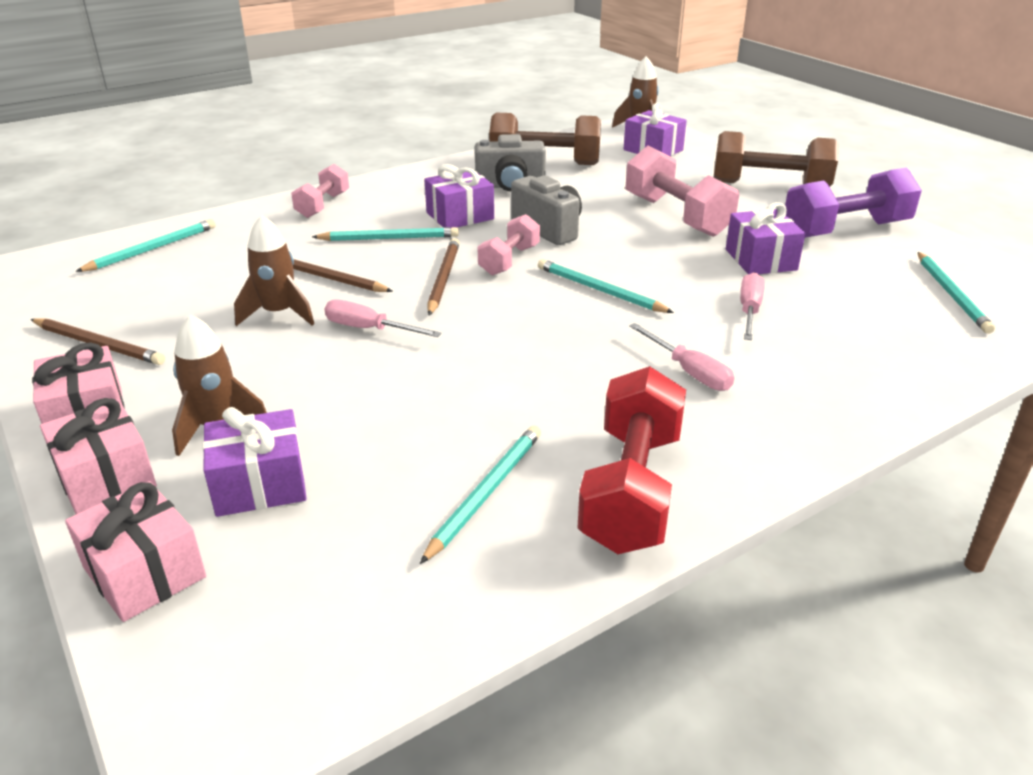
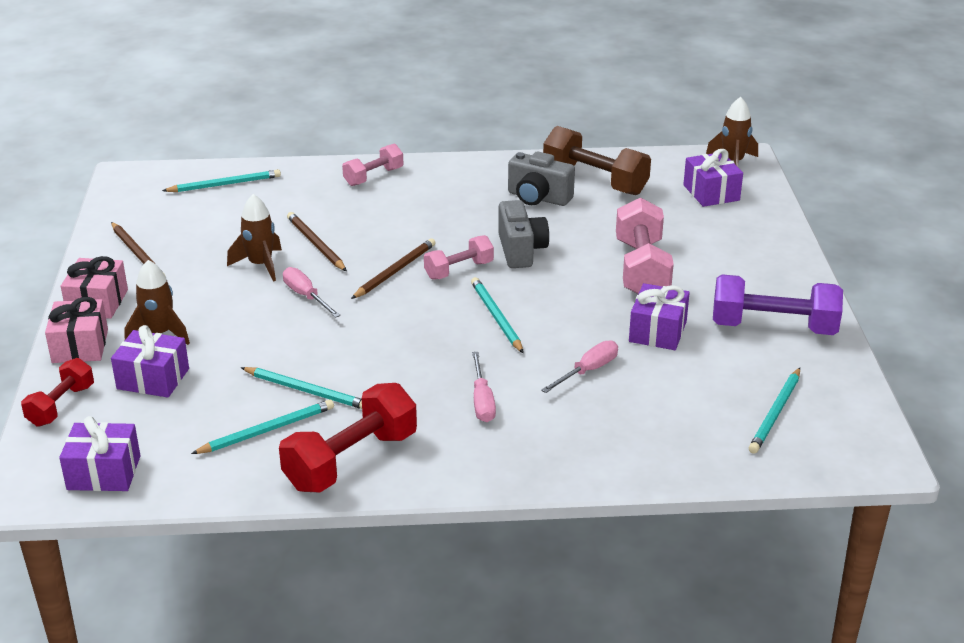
camera: 30 degrees right, 0 degrees up
pink gift [65,481,206,622] -> red dumbbell [21,358,94,427]
turquoise pencil [312,227,459,241] -> turquoise pencil moved to [241,367,362,409]
purple gift [424,164,494,229] -> purple gift moved to [59,416,140,491]
brown dumbbell [714,131,839,187] -> none

